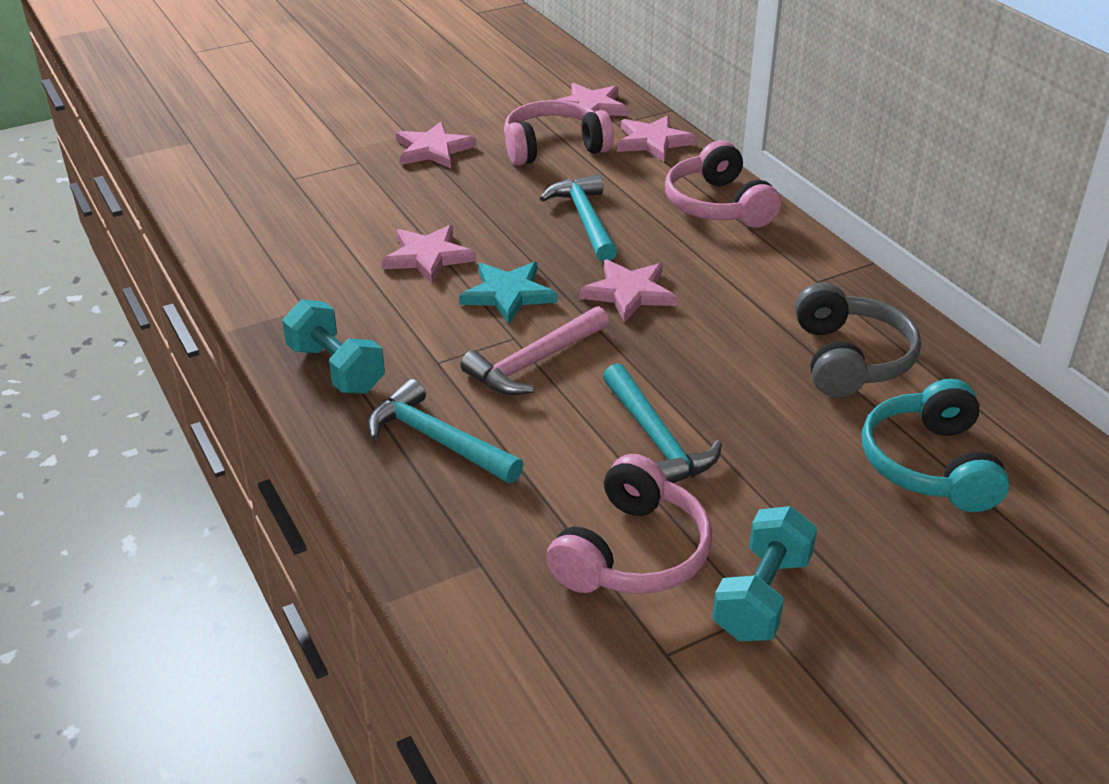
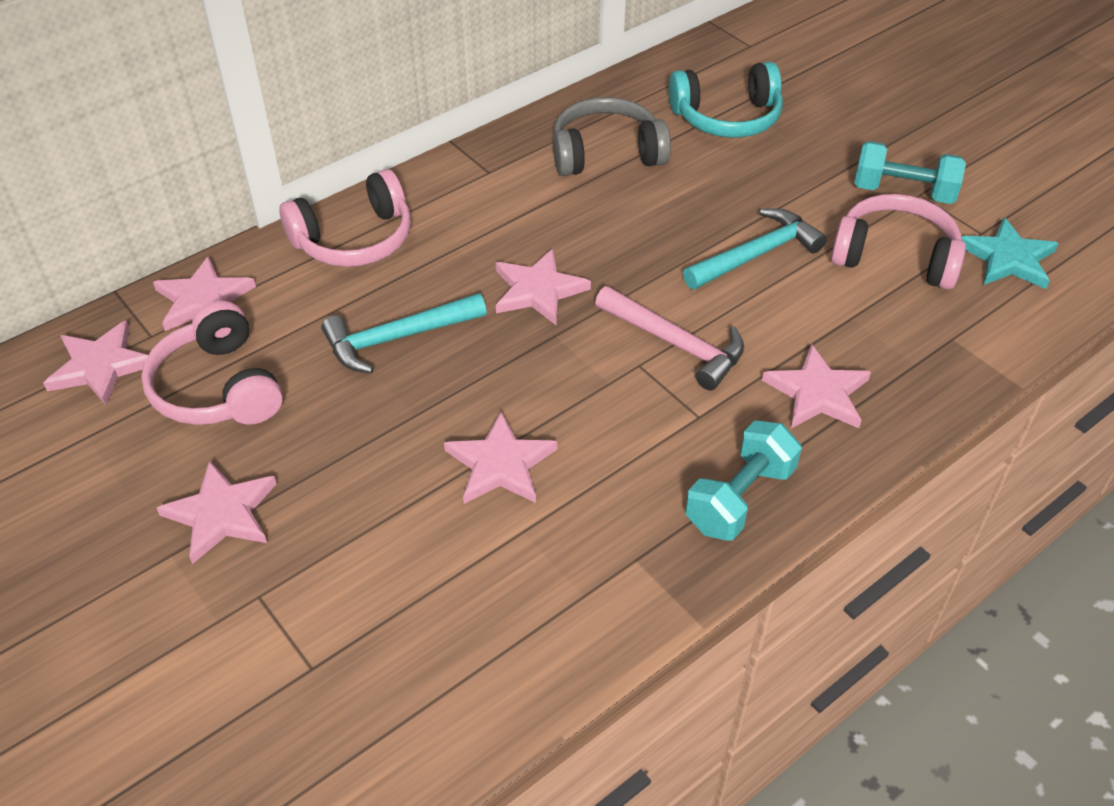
camera: 100 degrees left, 10 degrees up
turquoise hammer [368,379,524,483] -> pink star [762,344,871,428]
turquoise star [459,262,558,324] -> turquoise star moved to [962,218,1059,289]

